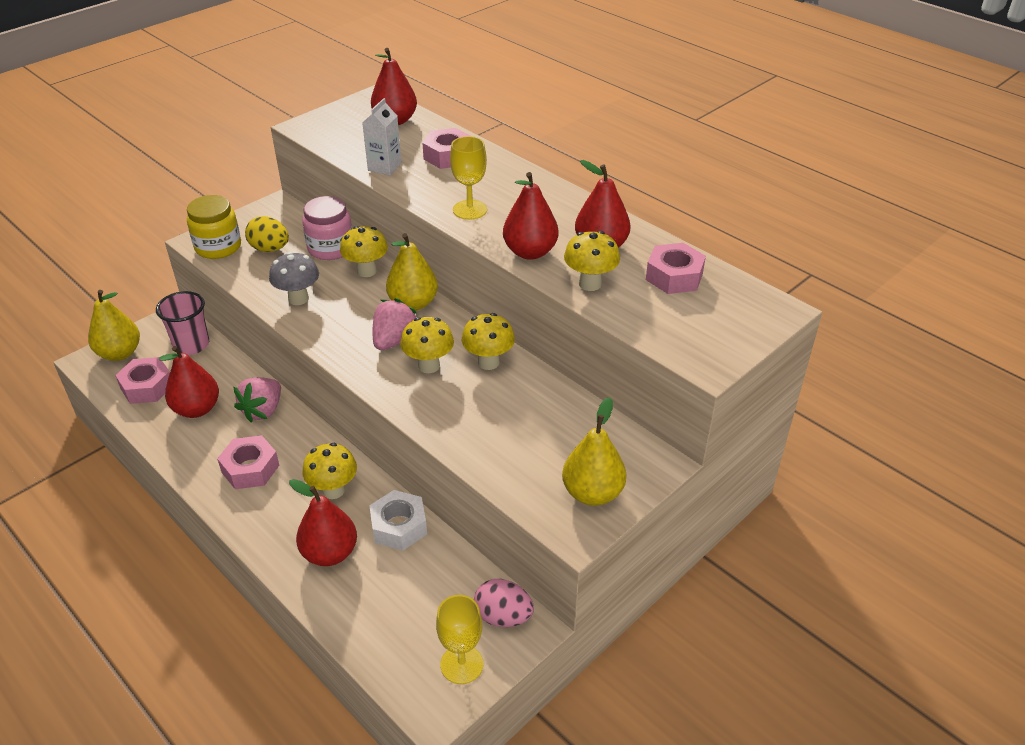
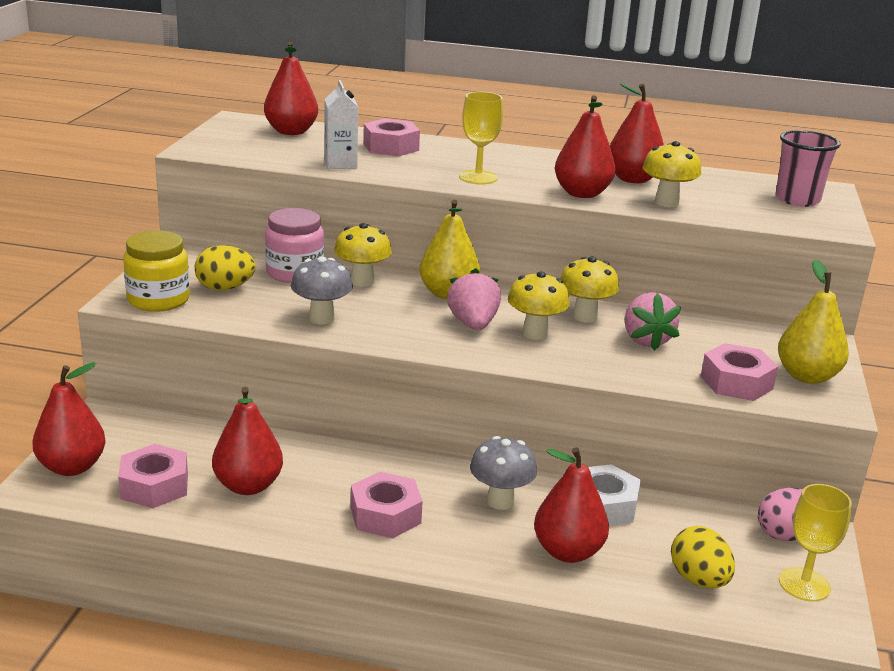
camera: 35 degrees left, 15 degrees down
yellow pear [88,290,140,361] -> red pear [32,362,106,476]
pink cup [156,291,209,355] -> pink cup moved to [776,130,841,207]
pink strawberry [234,377,281,422] -> pink strawberry moved to [625,292,681,351]
yellow mushroom [302,443,357,499] -> grey mushroom [470,436,537,510]
pink nut [646,243,706,294] -> pink nut moved to [701,343,778,401]
none -> yellow egg [671,526,735,588]

